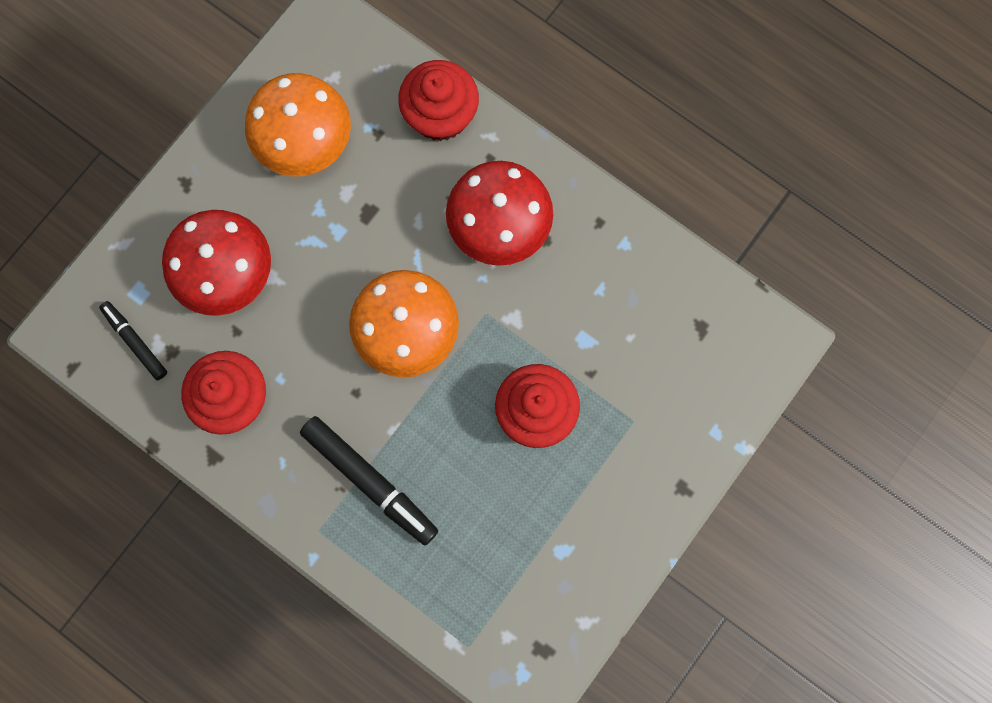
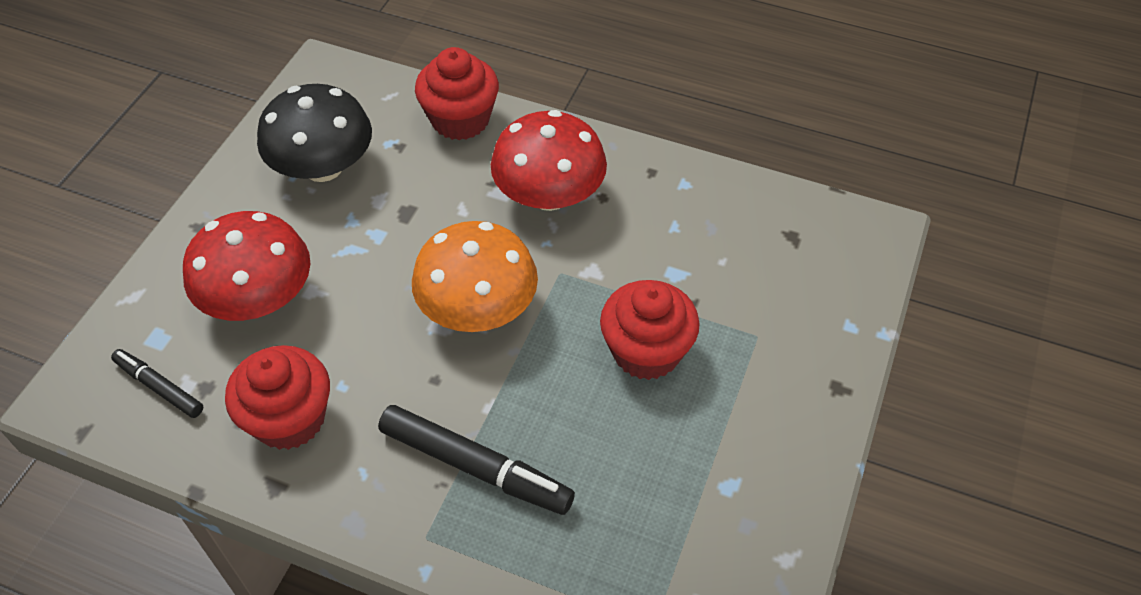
camera: 15 degrees left, 25 degrees down
orange mushroom [245,73,351,177] -> black mushroom [257,84,372,182]

